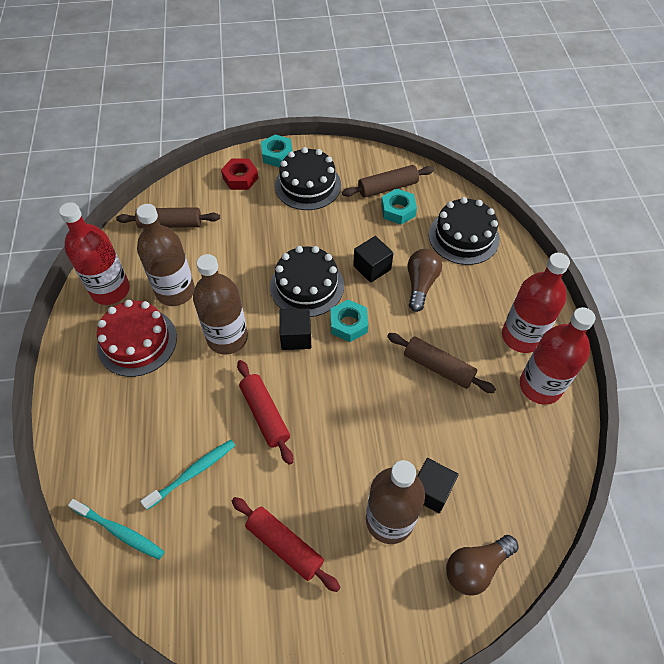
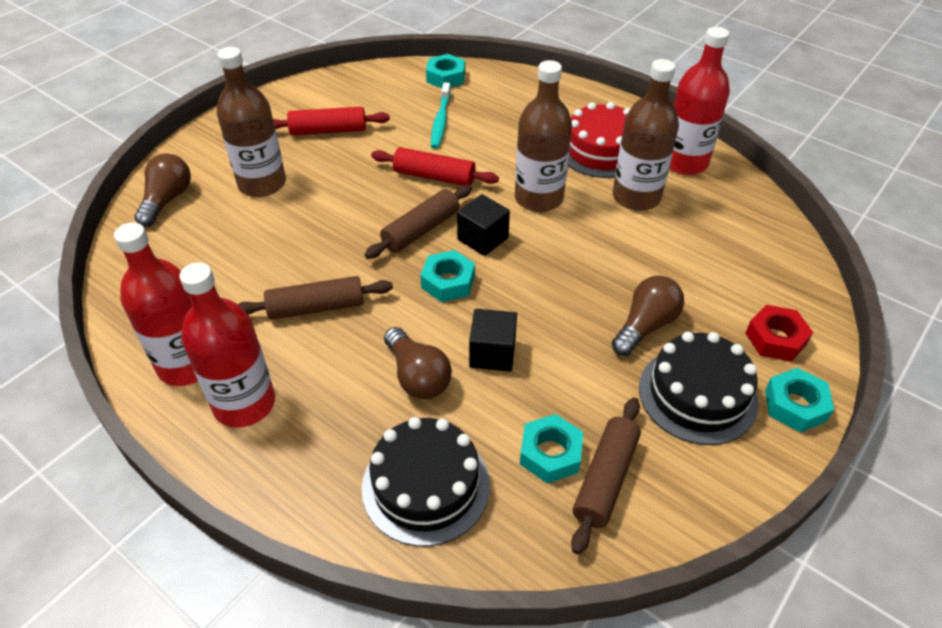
camera: 135 degrees right, 10 degrees down
turquoise toothbrush [68,499,165,560] -> turquoise nut [426,54,465,88]
brown rolling pin [116,207,220,228] -> brown rolling pin moved to [364,185,472,259]
black cake [270,246,344,317] -> none
black cube [417,458,459,513] -> none
none -> brown light bulb [611,275,684,356]

